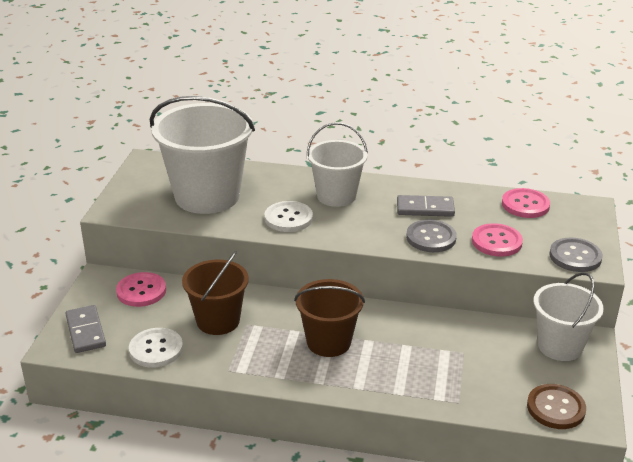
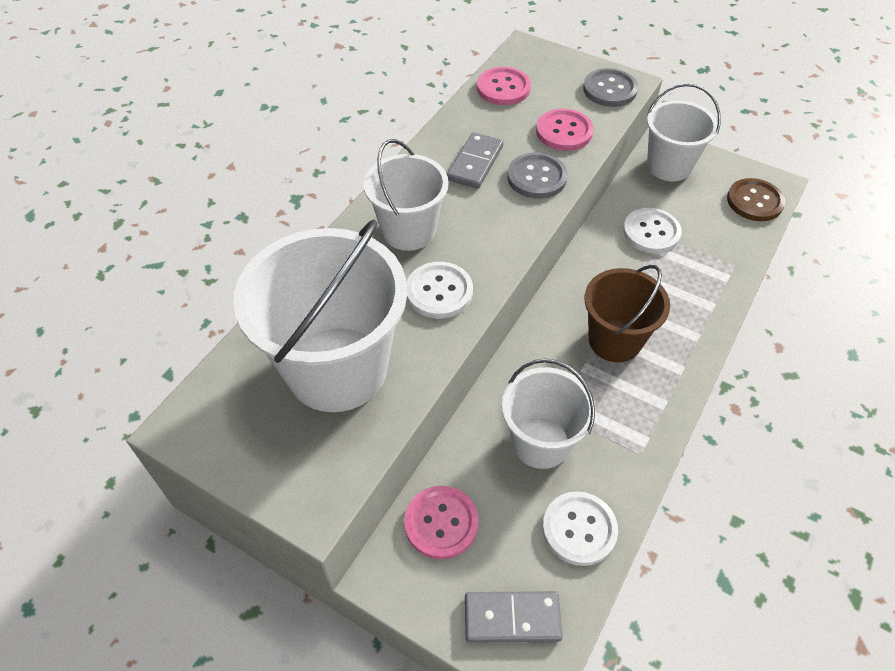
camera: 70 degrees left, 20 degrees up
brown bucket [182,251,249,335] -> white bucket [502,358,596,469]
none -> white button [623,208,682,254]

